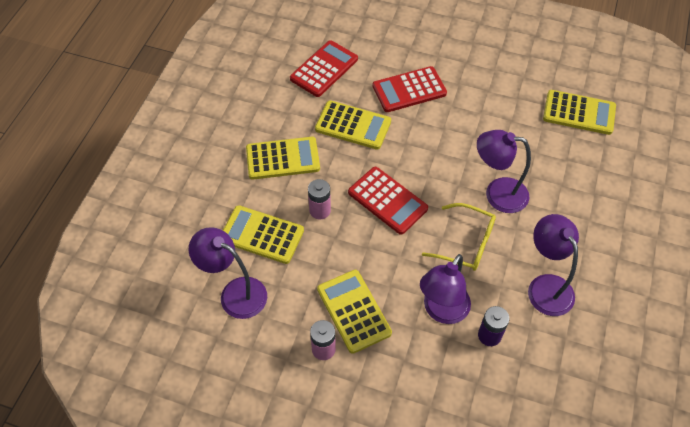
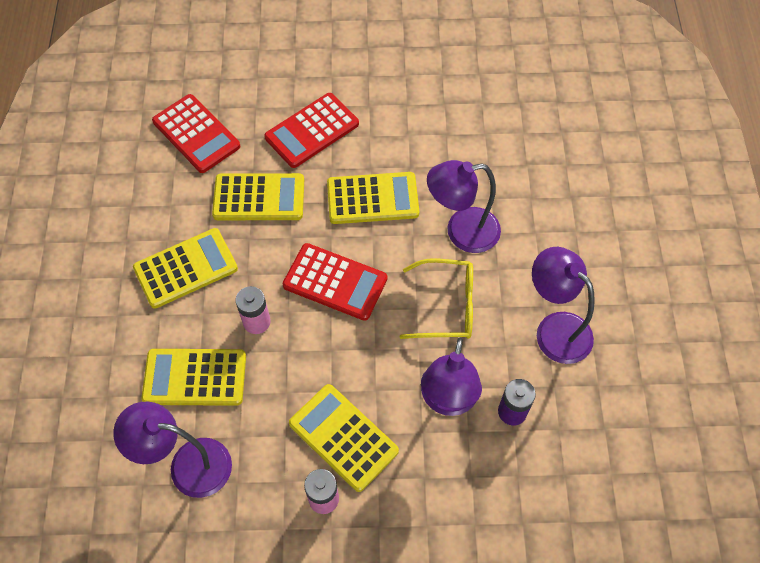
camera: 20 degrees left, 5 degrees up
red calculator [290,40,358,97] -> red calculator turned 120 degrees clockwise [152,94,240,173]
yellow calculator [543,90,616,135] -> yellow calculator moved to [327,172,419,224]

